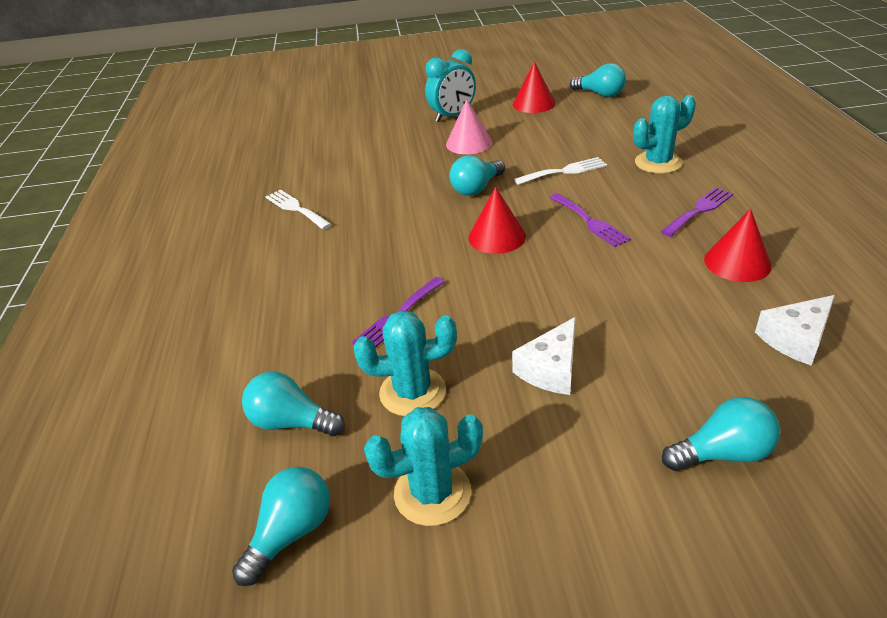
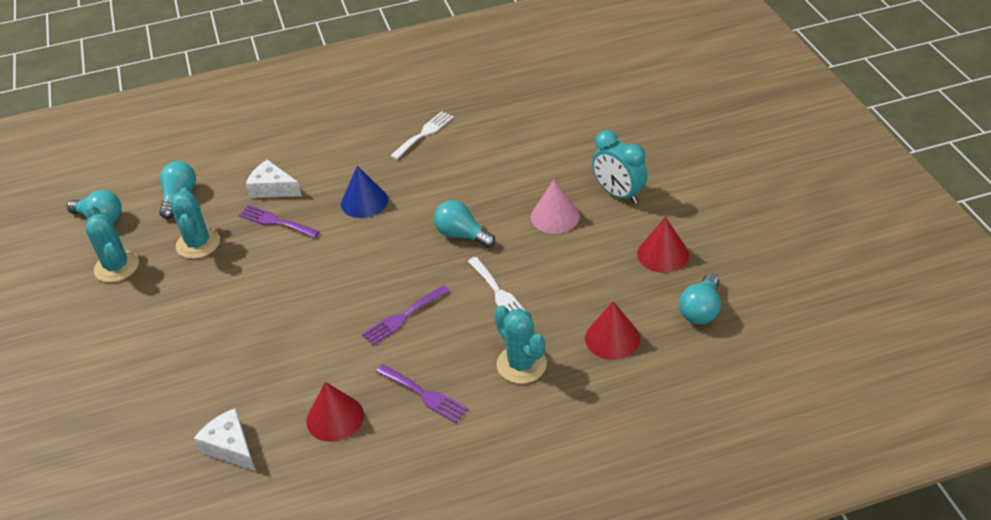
camera: 80 degrees right, 5 degrees up
red cone [468,187,526,254] -> red cone moved to [585,301,640,360]
white cheese [512,317,576,395] -> white cheese moved to [246,160,302,198]
turquoise light bulb [662,397,780,471] -> none
none -> blue cone [341,166,388,218]

